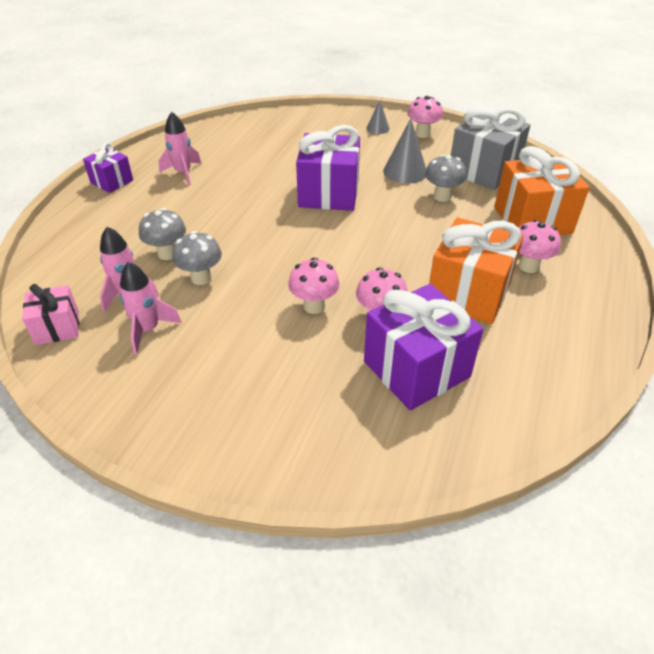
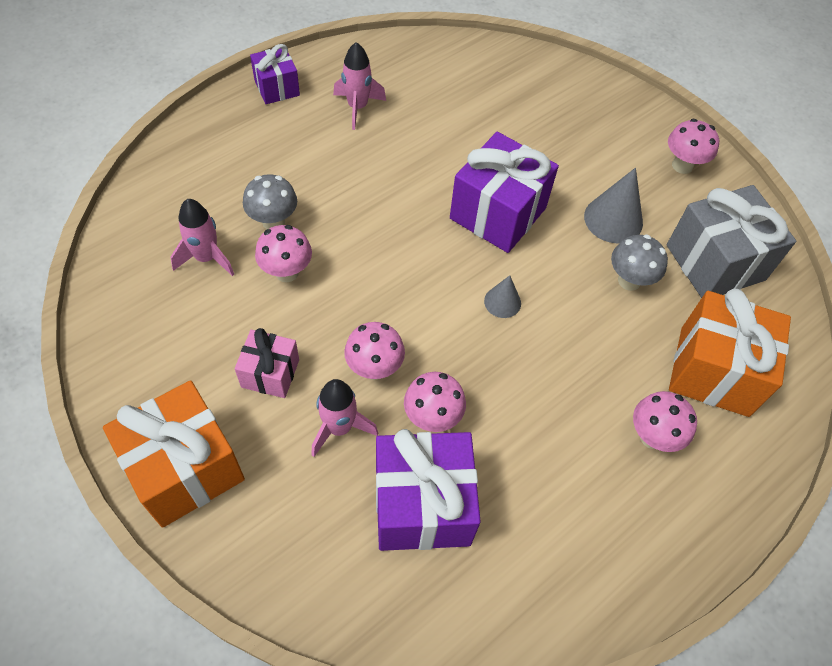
camera: 25 degrees right, 15 degrees up
pink gift [22,284,79,345] -> pink gift moved to [235,328,299,398]
pink rocket [120,262,182,354] -> pink rocket moved to [311,379,378,457]
grey mushroom [172,231,222,285] -> pink mushroom [255,225,312,282]
grey cone [366,100,390,134] -> grey cone moved to [484,275,521,318]
orange gift [429,218,524,324] -> orange gift moved to [103,380,245,528]

